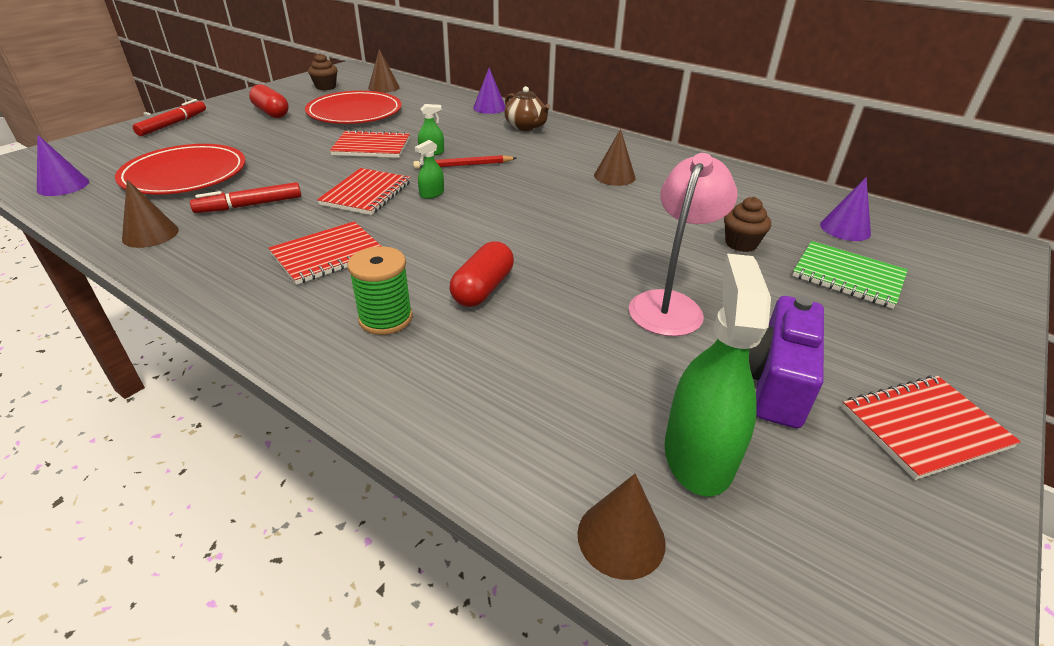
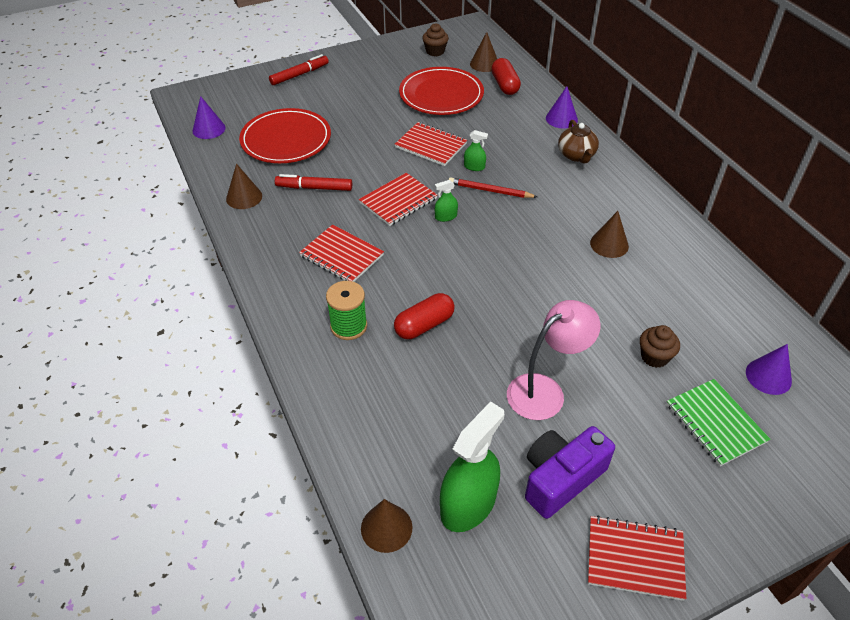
camera: 30 degrees right, 10 degrees up
red capsule [249,85,289,118] -> red capsule moved to [491,58,521,95]
red notebook [268,221,381,285] -> red notebook turned 45 degrees clockwise [299,224,384,282]

